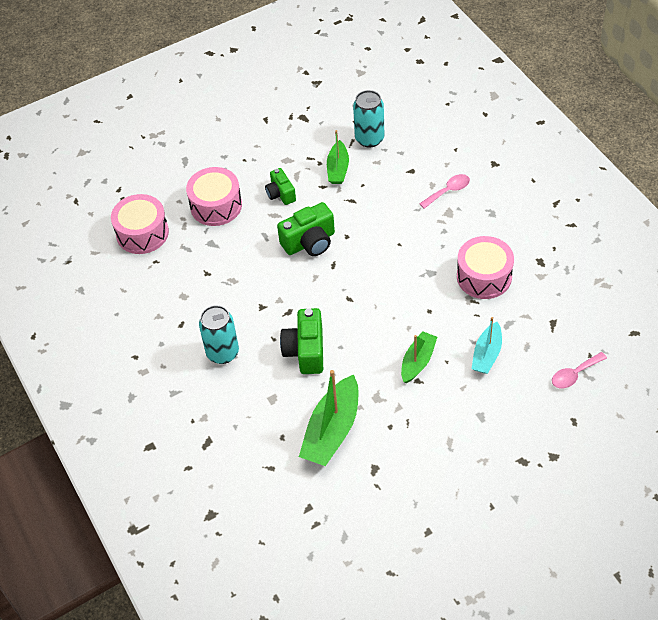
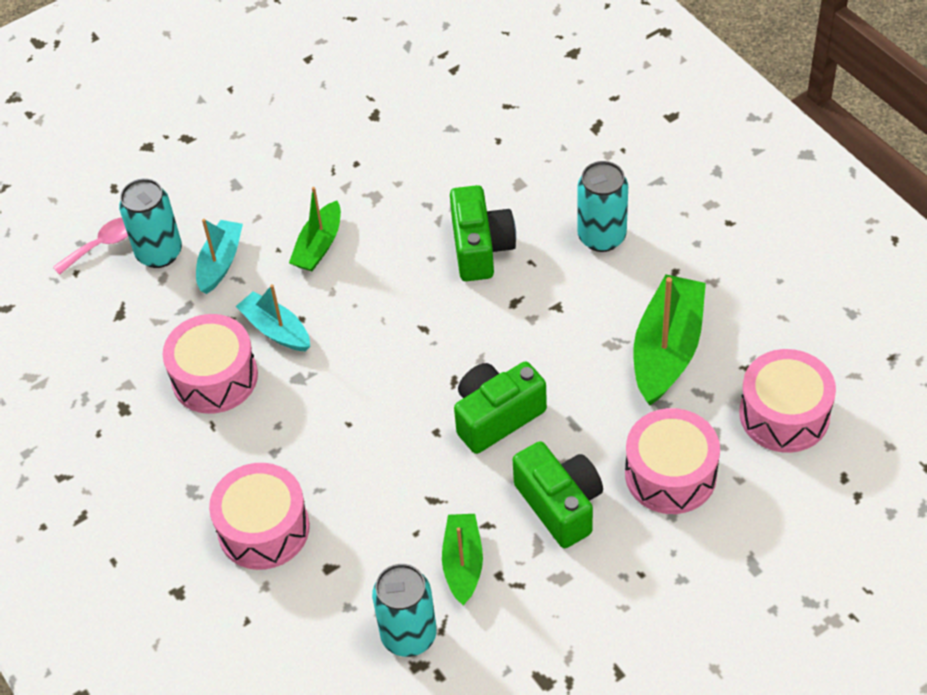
camera: 175 degrees right, 0 degrees up
green camera [265,168,296,205] -> green camera [513,441,603,548], size x1.58
green boat [299,370,358,466] -> green boat moved to [633,274,706,405]
pink spoon [419,174,470,209] -> pink drum [209,463,310,570]
none -> turquoise can [119,178,182,268]
none -> turquoise boat [236,284,310,352]

